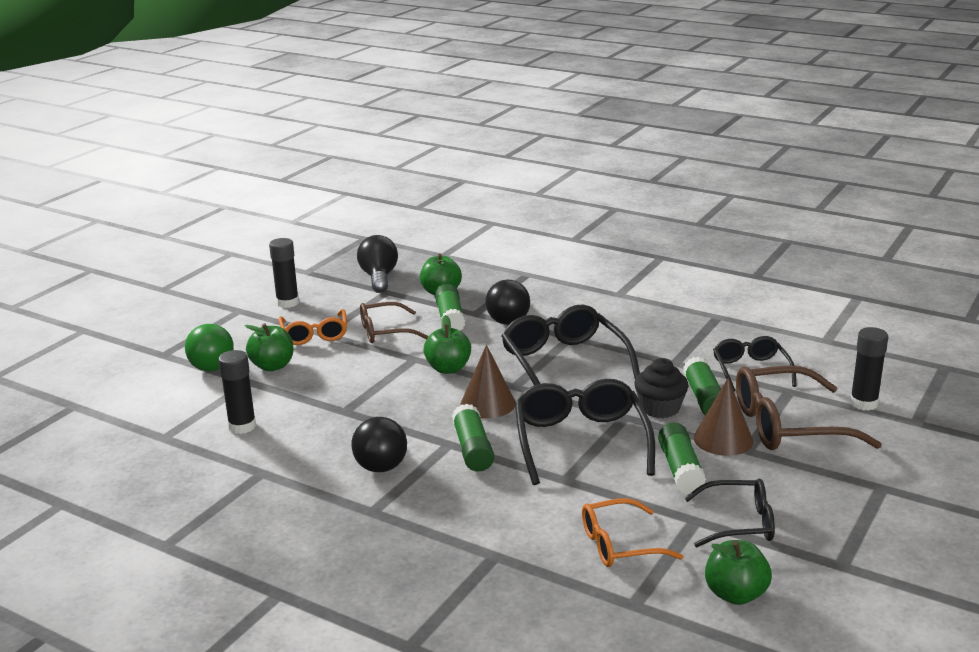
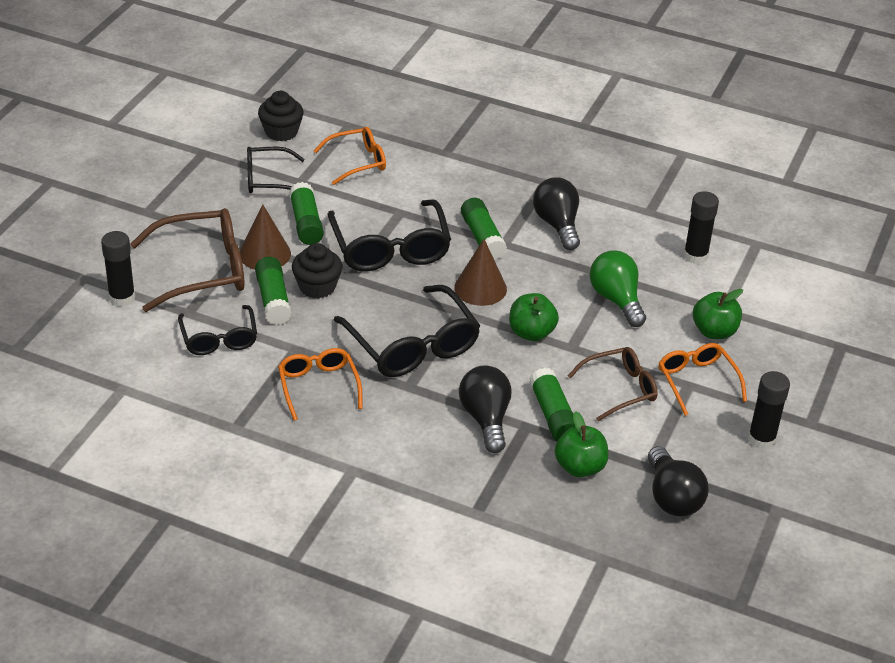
camera: 170 degrees right, 15 degrees up
green light bulb [185,324,234,371] -> green light bulb moved to [590,251,646,327]
green apple [705,540,772,605] -> black cupcake [258,91,304,141]
none -> orange glasses [278,348,363,421]

